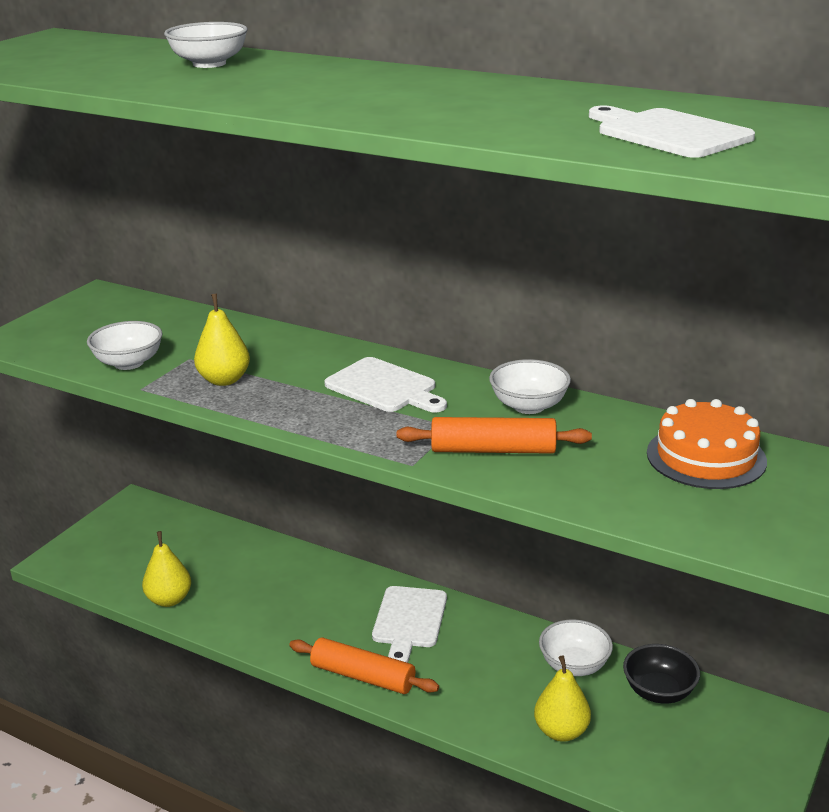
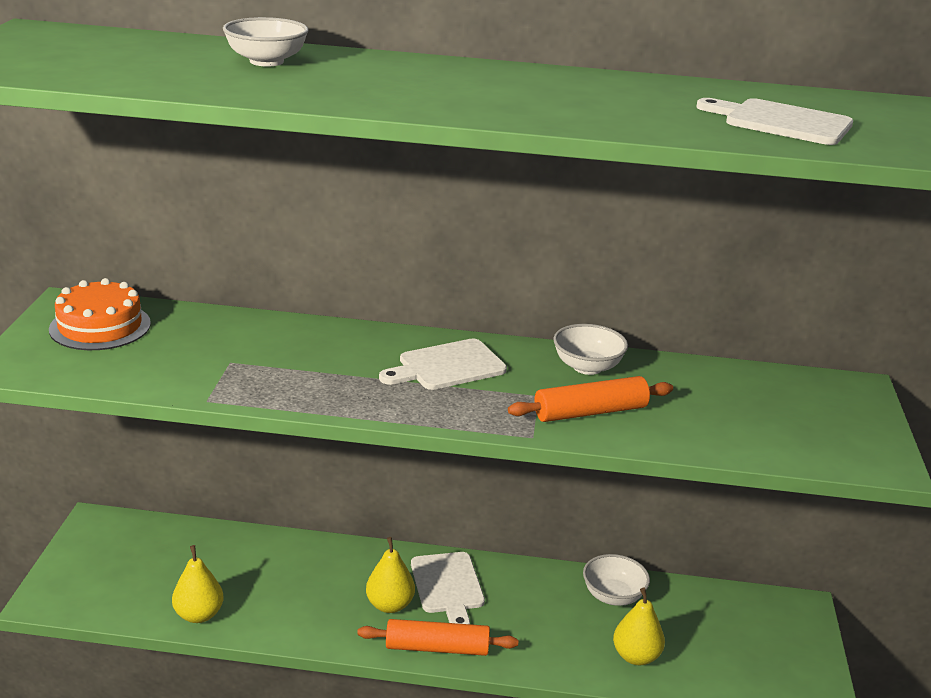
camera: 25 degrees left, 0 degrees up
white bowl [87,321,162,370] -> none
yellow pear [194,294,250,386] -> yellow pear moved to [366,537,415,613]
white cutting board [324,357,447,412] -> white cutting board turned 135 degrees clockwise [379,339,507,390]
black bowl [623,644,700,703] -> none
orange cake [647,399,767,489] -> orange cake moved to [49,278,151,350]

